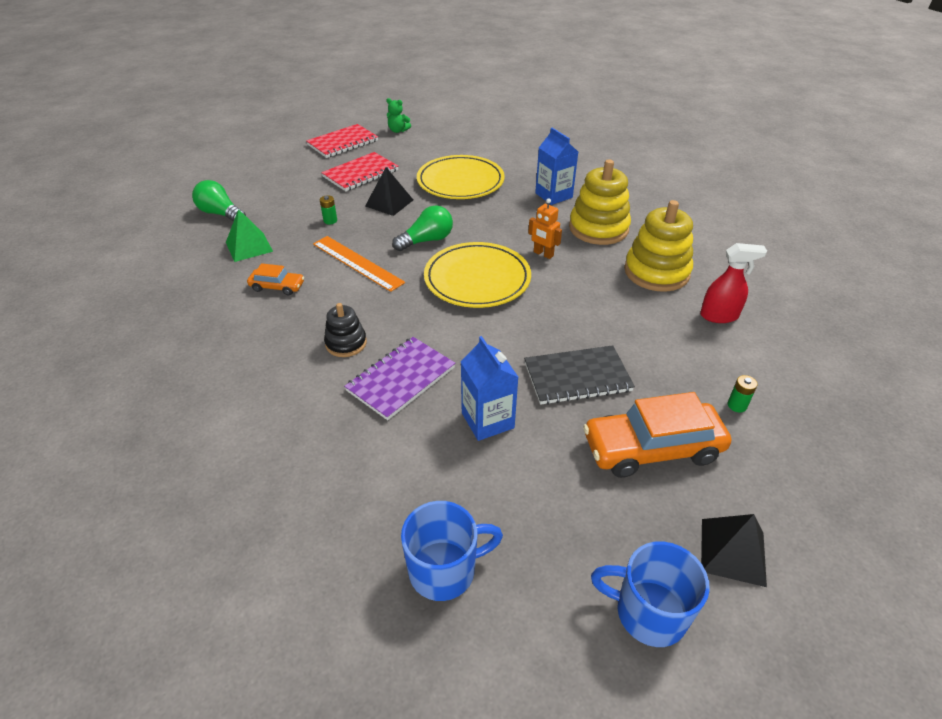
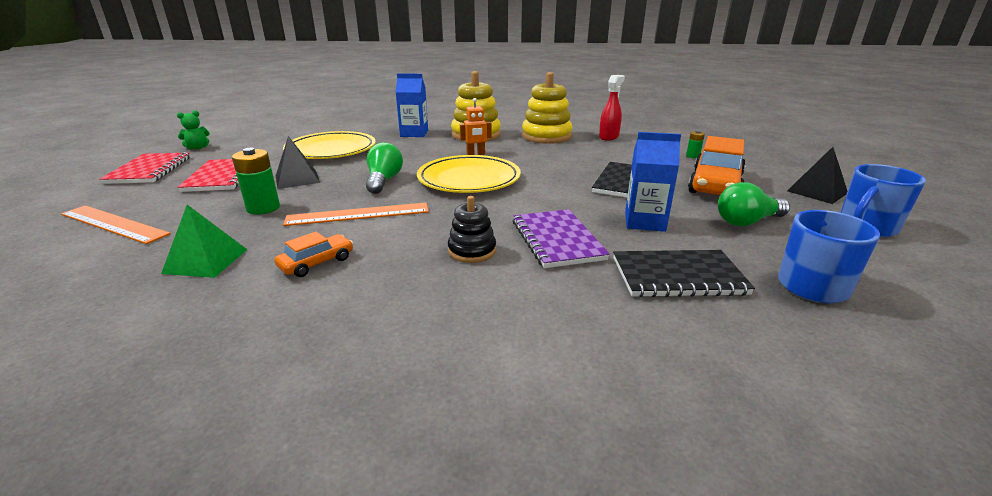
camera: 55 degrees left, 15 degrees down
green light bulb [192,180,246,222] -> green light bulb moved to [718,182,790,226]
green battery [320,195,337,224] -> green battery [232,148,280,215], size x1.84
none -> orange ruler [61,205,171,244]
none -> black notebook [613,250,755,297]

